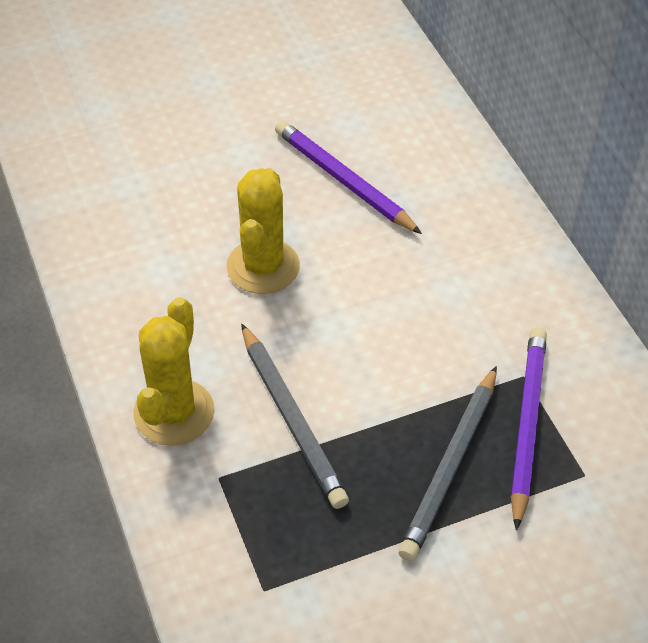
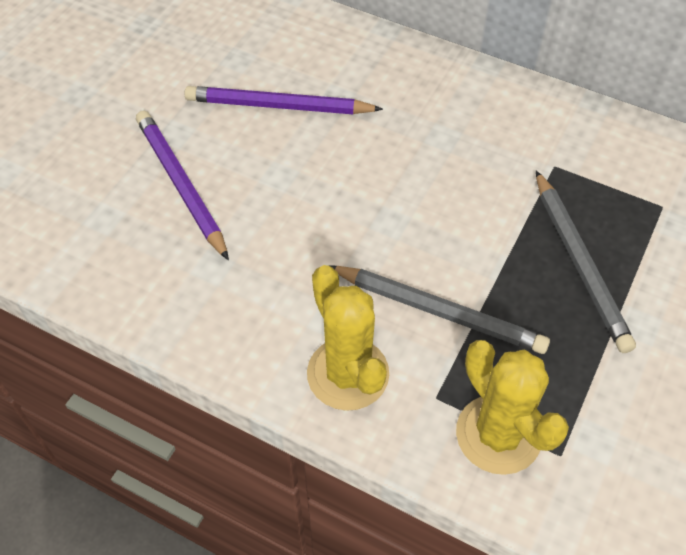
camera: 40 degrees left, 5 degrees up
yellow cactus [226,168,300,294] -> yellow cactus moved to [456,340,569,475]
purple pencil [511,327,547,531] -> purple pencil moved to [136,111,229,260]

